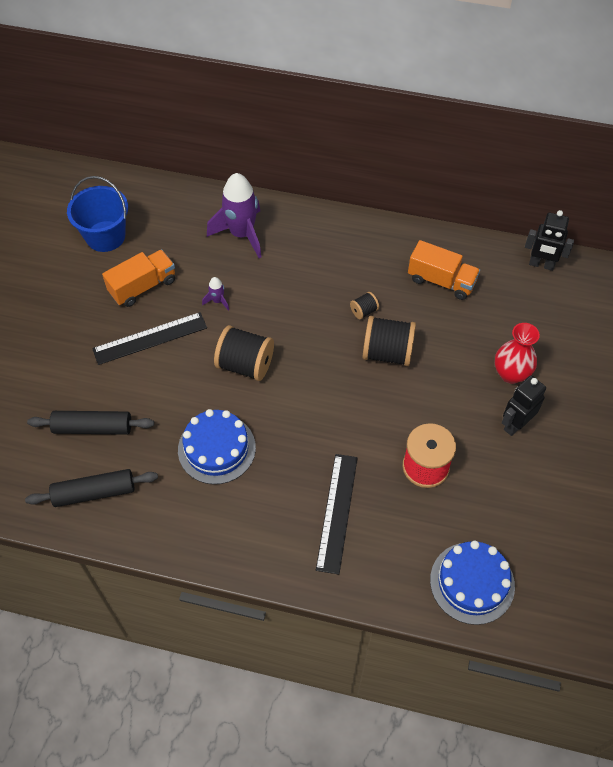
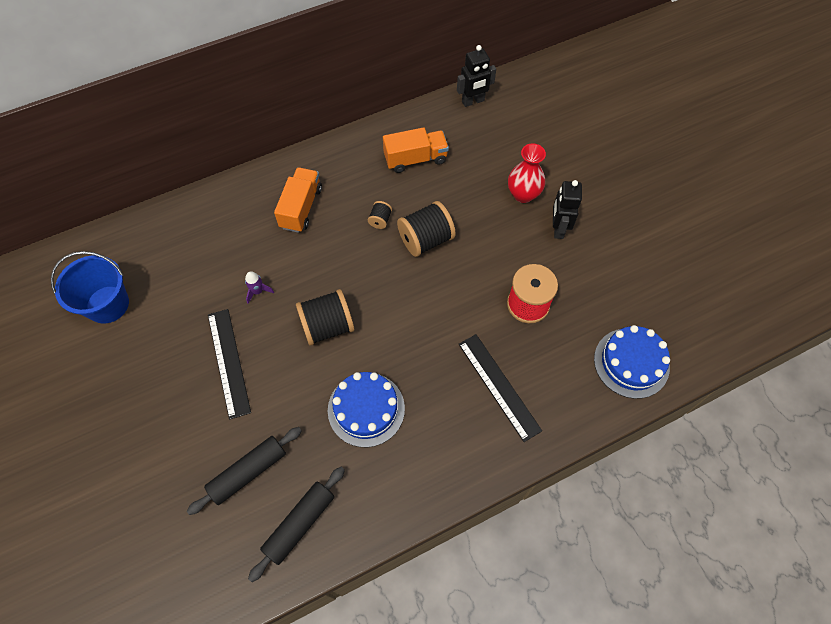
camera: 40 degrees left, 5 degrees up
black ruler [92,312,207,365] -> black ruler turned 45 degrees counterclockwise [208,309,251,420]
orange truck [102,249,175,307] -> orange truck moved to [274,167,322,233]
purple rocket [207,173,262,258] -> none

